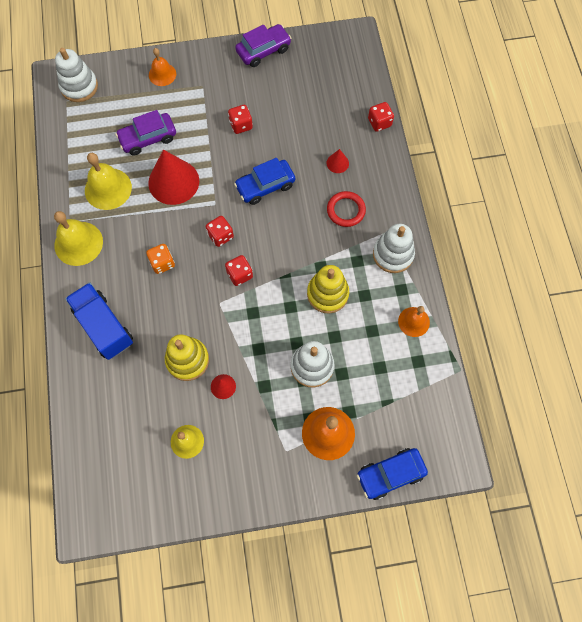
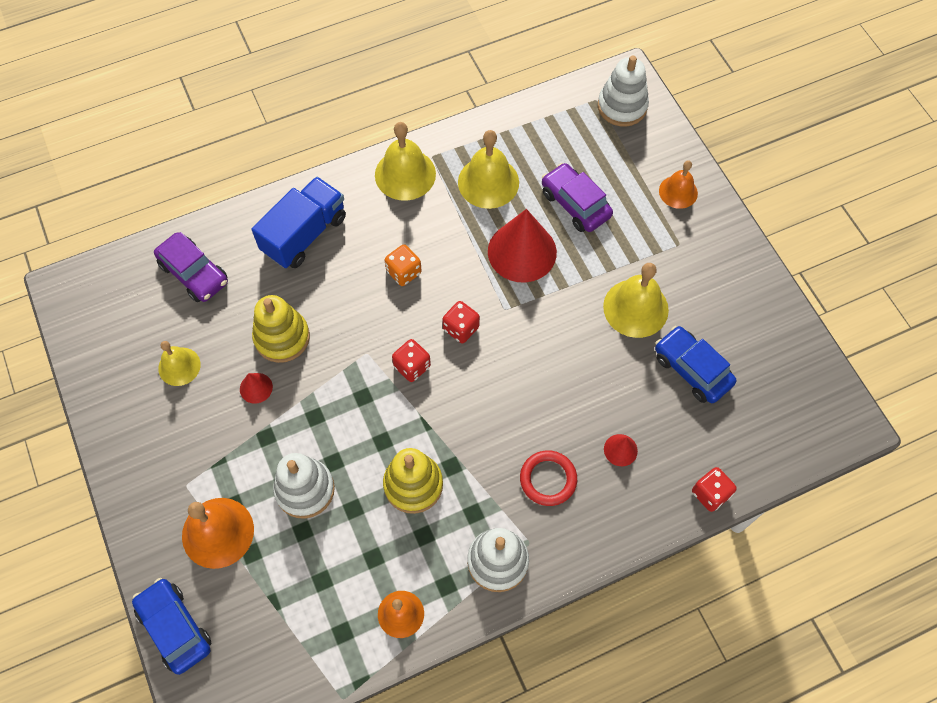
camera: 75 degrees right, 5 degrees down
red dice [228,105,253,134] -> yellow bell [603,263,669,338]
blue car [234,158,295,205] -> blue car moved to [655,326,736,403]
purple car [235,24,291,67] -> purple car moved to [154,232,228,302]

